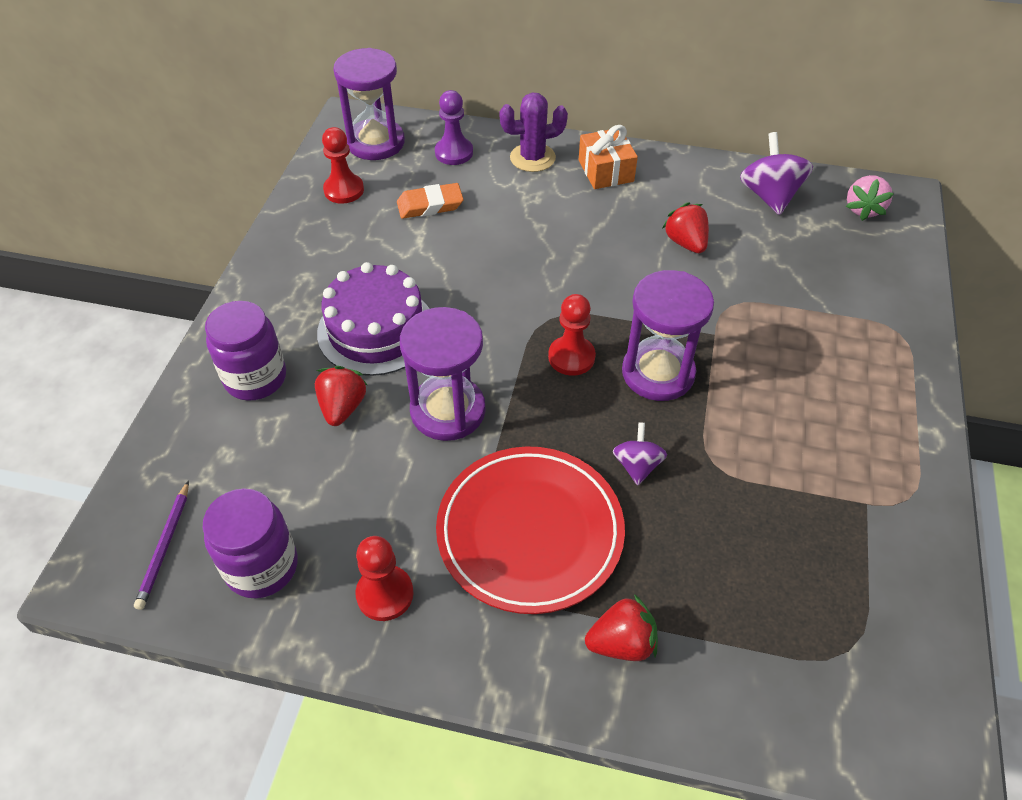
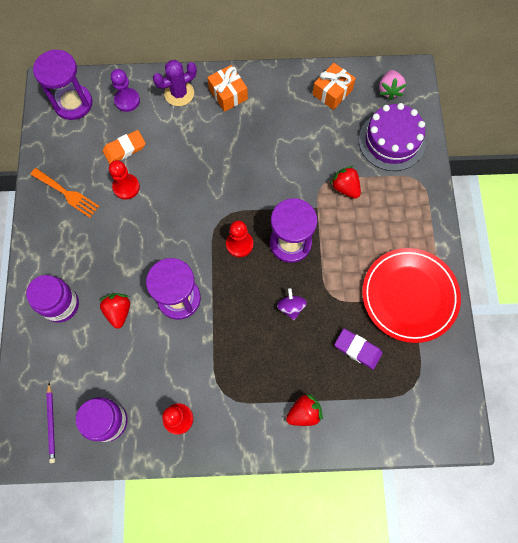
camera: 15 degrees left, 20 degrees up
purple cake [317,262,429,376] -> purple cake moved to [359,103,426,171]
red pawn [322,127,364,204] -> red pawn moved to [109,160,140,200]
red plate [436,447,625,614] -> red plate moved to [362,248,461,343]
red strawberry [662,203,709,253] -> red strawberry moved to [330,166,361,198]
purple spinning top [740,132,813,215] -> orange gift [312,63,356,110]
none -> orange fork [30,168,100,218]
none -> purple eraser [334,329,382,369]

